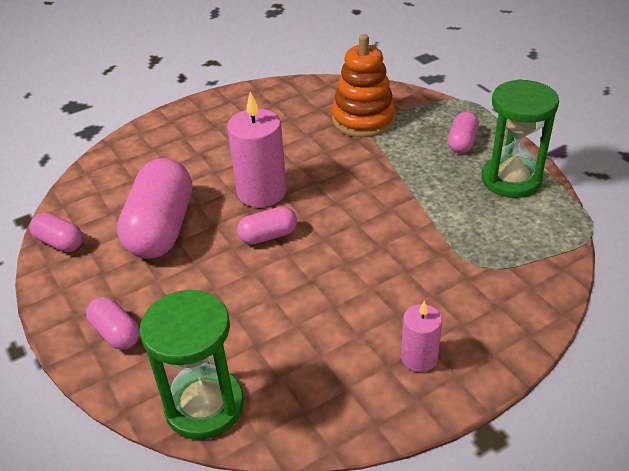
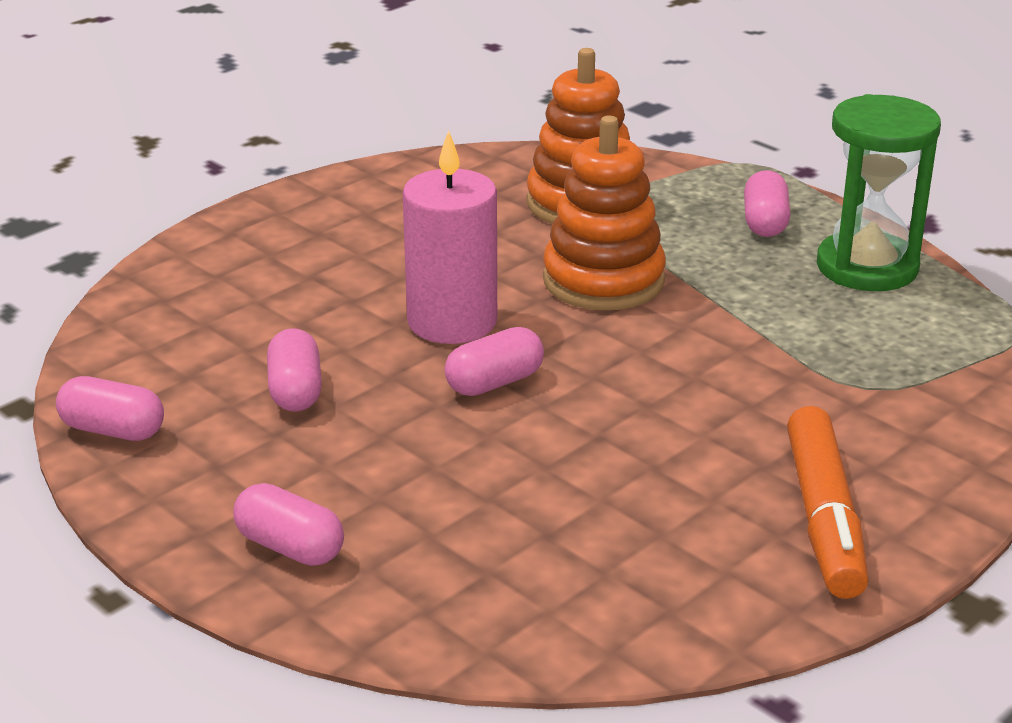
camera: 15 degrees left, 10 degrees down
pink capsule [117,158,192,259] -> pink capsule [267,328,322,412], size x0.50
green hourglass [140,289,244,440] -> none
pink candle [401,301,442,372] -> orange marker [787,406,868,599]
none -> orange stacking toy [543,116,666,310]

